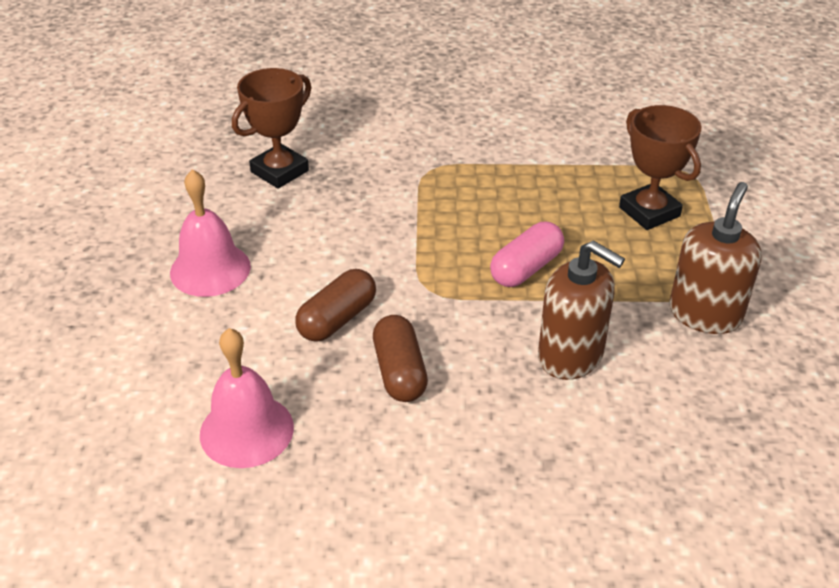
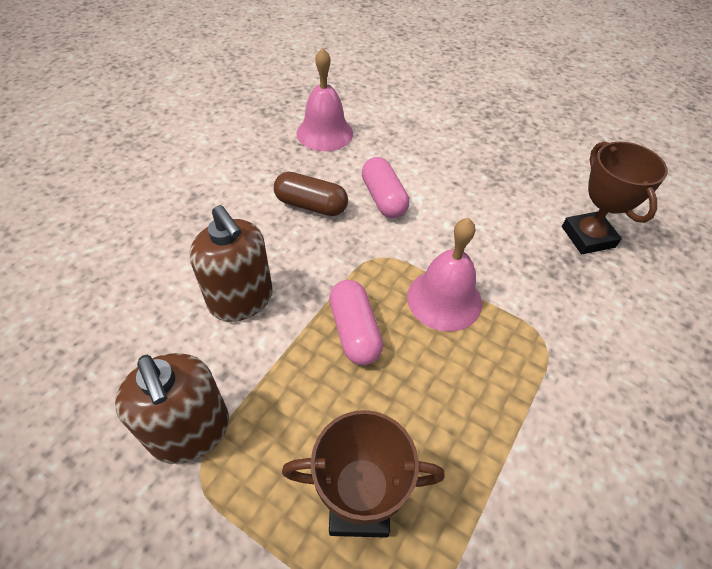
camera: 120 degrees right, 10 degrees up
pink bell [170,169,251,297] -> pink bell moved to [407,218,482,332]
brown capsule [295,269,376,342] -> pink capsule [362,157,410,218]
brown soap dispenser [538,240,625,380] -> brown soap dispenser turned 105 degrees counterclockwise [189,205,273,322]

